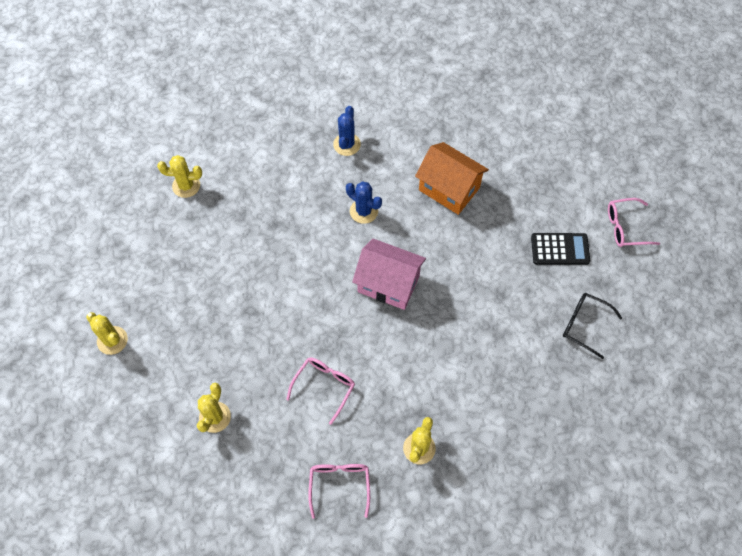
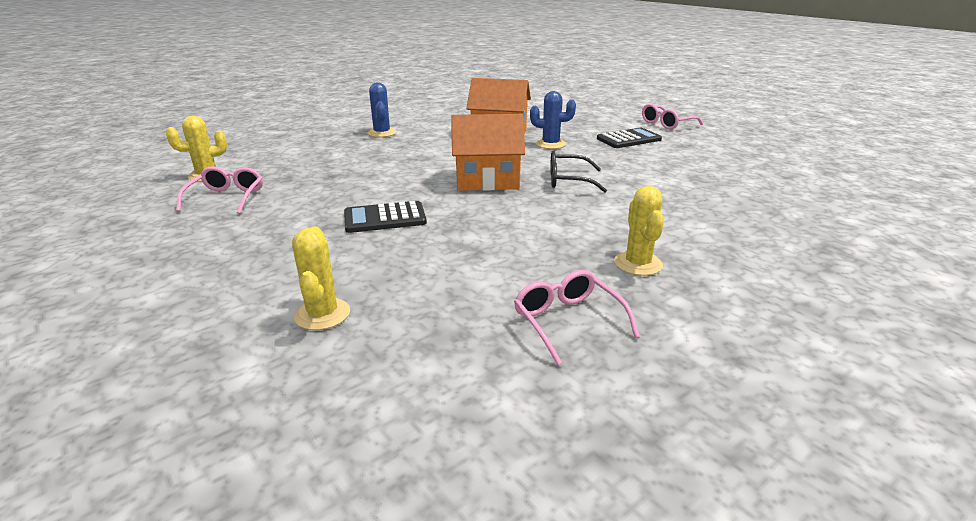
camera: 25 degrees left, 35 degrees down
yellow cactus [86,312,128,355] -> none
pink glasses [286,357,355,425] -> pink glasses moved to [176,166,263,214]
blue cactus [346,181,382,224] -> blue cactus moved to [530,91,576,149]
pink house [352,239,426,310] -> orange house [451,114,525,191]
black glasses [563,293,622,359] -> black glasses moved to [550,150,607,193]
none -> black calculator [344,201,427,233]

